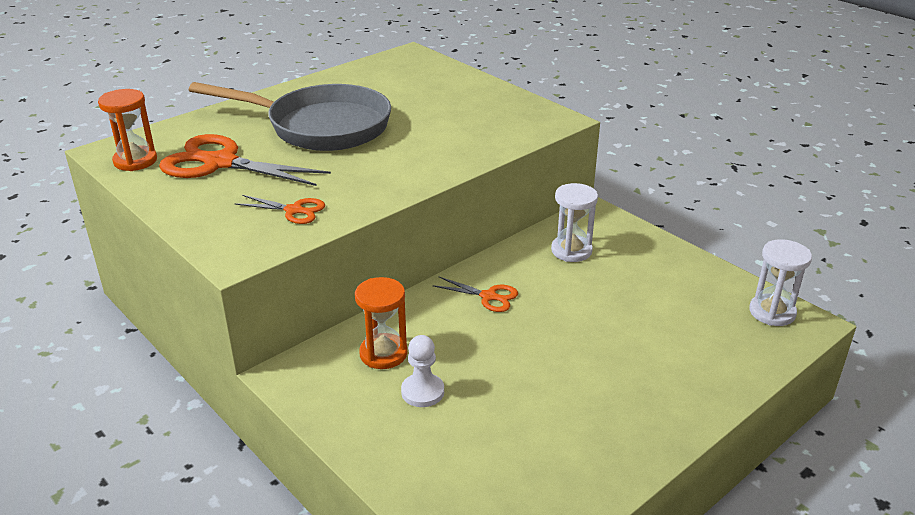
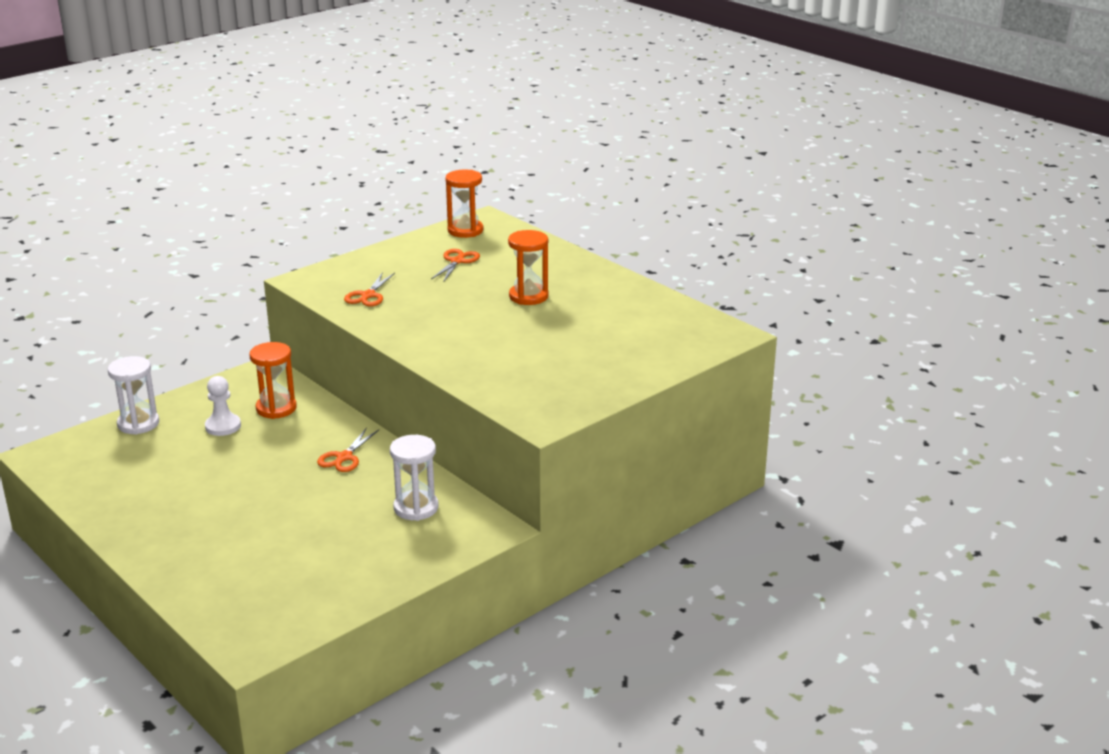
camera: 90 degrees right, 5 degrees down
orange scissors [159,134,331,186] -> orange scissors [431,249,480,282], size x0.49
grey pan [189,82,391,151] -> orange hourglass [508,230,549,305]
white hourglass [749,239,812,326] -> white hourglass moved to [108,356,159,435]

